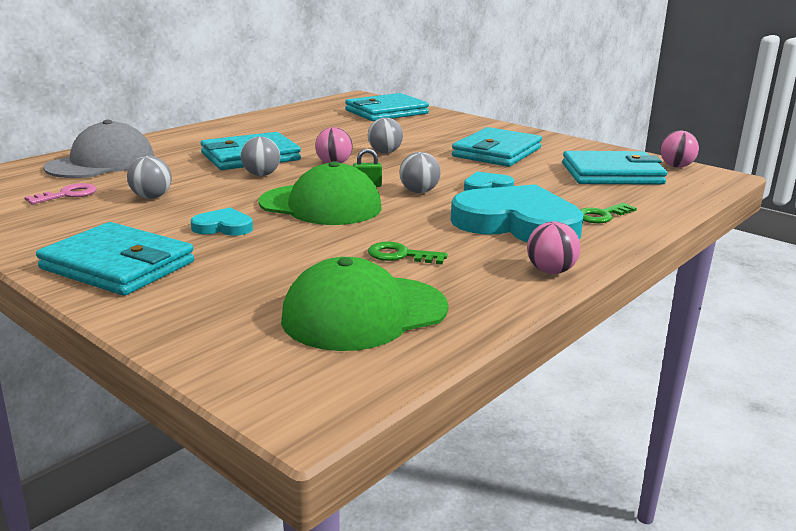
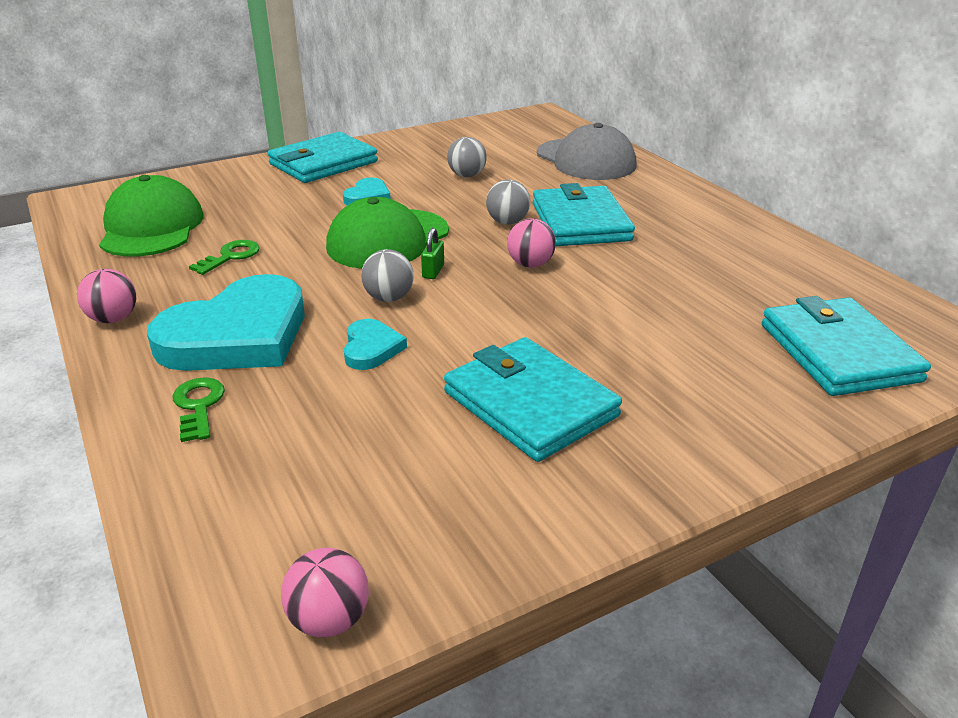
camera: 110 degrees right, 10 degrees up
pink key [25,183,97,204] -> none
grey ball [368,117,403,153] -> none
turquoise wallet [562,151,667,185] -> none

